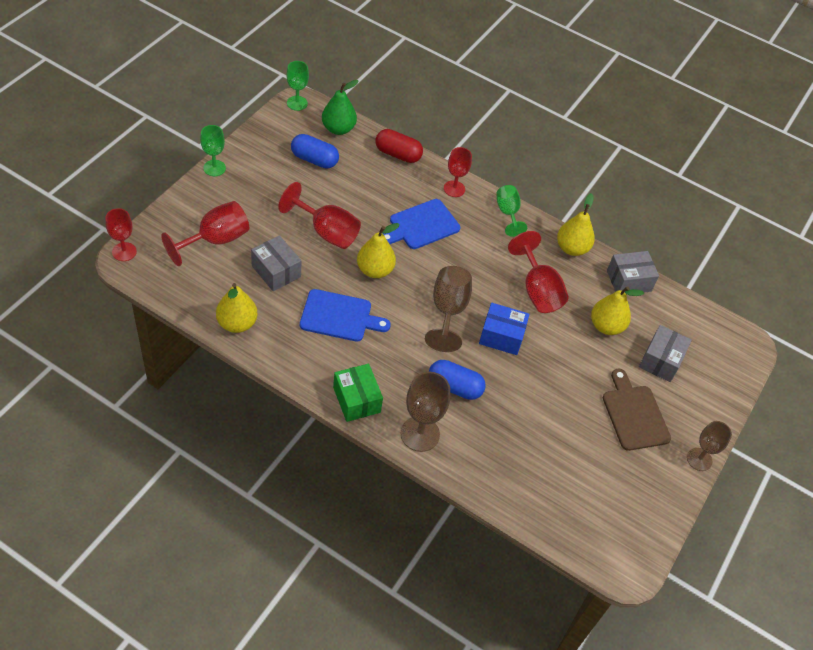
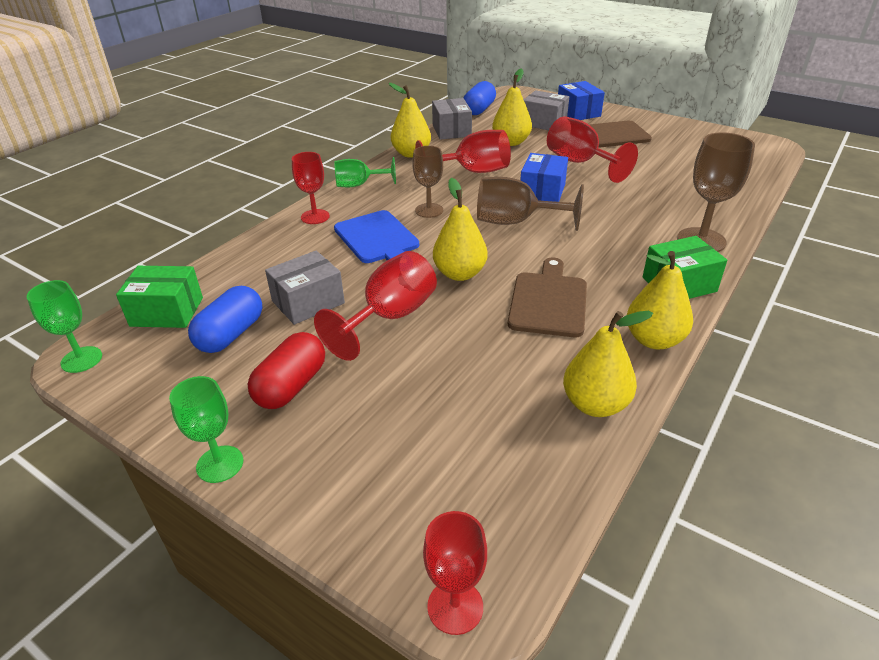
camera: 80 degrees left, 15 degrees down
red goblet [161,201,249,266] -> red goblet moved to [547,116,638,183]
grey box [251,235,301,291] -> grey box moved to [265,251,345,325]
blue cutting board [300,289,391,342] -> brown cutting board [508,258,587,337]
green pear [322,80,358,135] -> green box [116,266,203,328]
red capsule [376,129,423,163] -> red capsule moved to [247,332,325,409]
blue capsule [429,360,486,400] -> blue capsule moved to [464,81,496,115]
brown goblet [687,421,732,471] -> brown goblet moved to [412,146,443,218]
none -> blue box [558,81,605,120]
none -> yellow pear [627,251,693,349]

